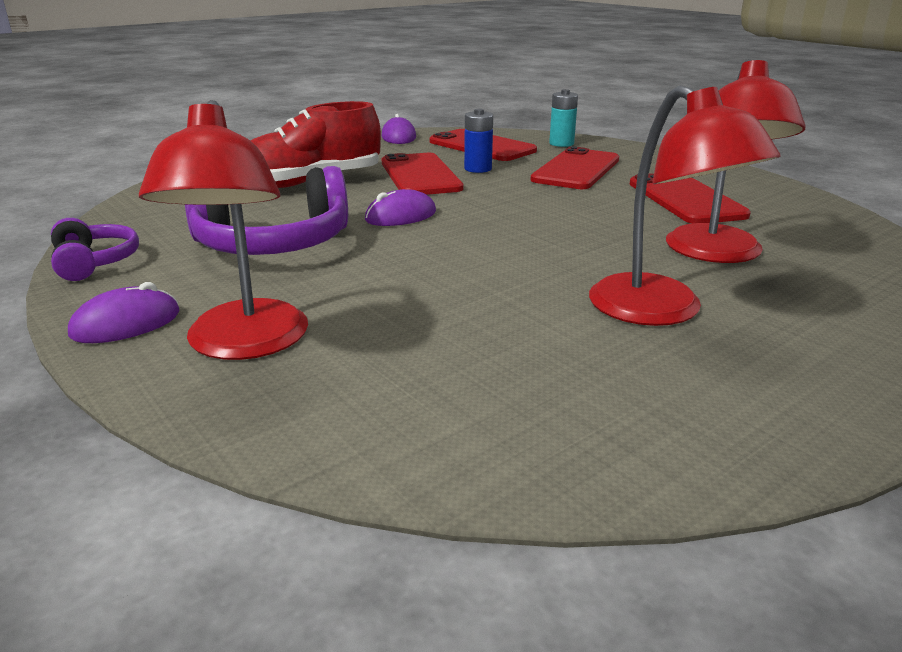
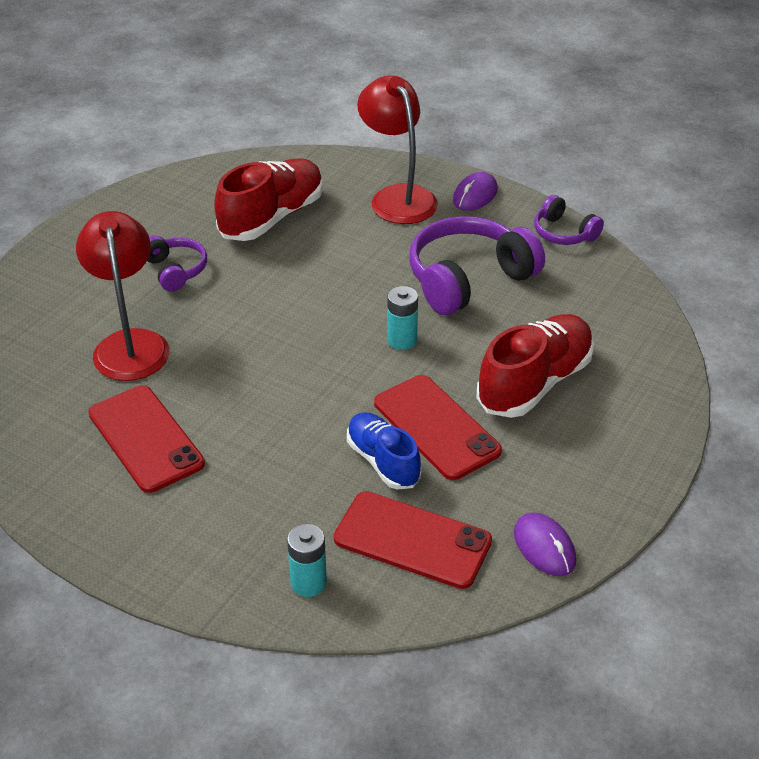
camera: 160 degrees right, 15 degrees up
purple mouse [365,189,436,226] -> turquoise battery [387,286,418,350]
blue battery [464,109,493,173] -> blue shoe [347,412,421,489]
red phone [530,146,619,189] -> none
red lamp [589,85,781,326] -> purple headphones [147,236,207,291]
none -> red shoe [214,159,323,241]

